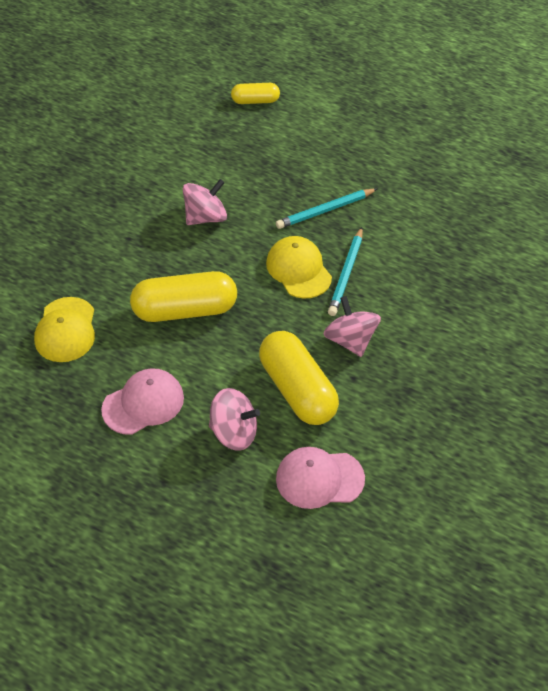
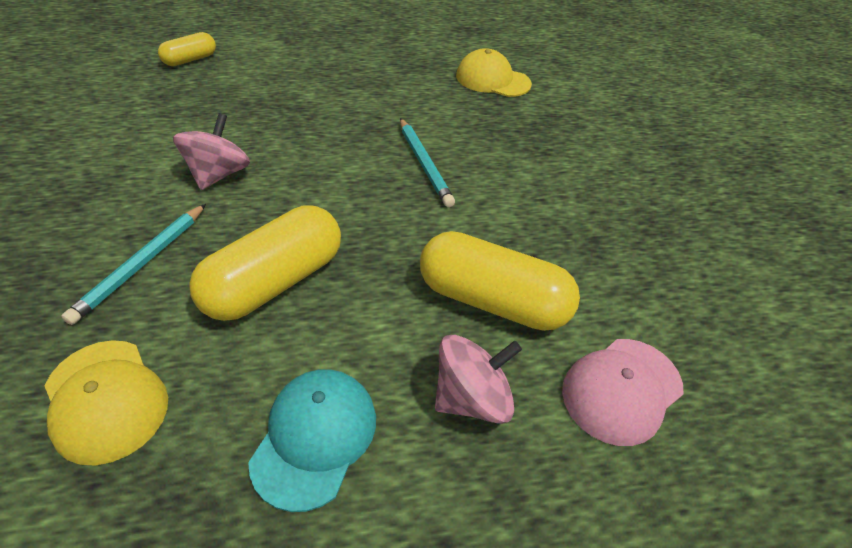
camera: 40 degrees left, 5 degrees down
pink cap [101,368,184,435] -> turquoise cap [248,369,376,512]
yellow cap [266,236,332,299] -> yellow cap moved to [456,48,532,97]
turquoise pencil [276,189,377,229] -> turquoise pencil moved to [61,204,206,325]
pink spinning top [323,296,381,357] -> none

